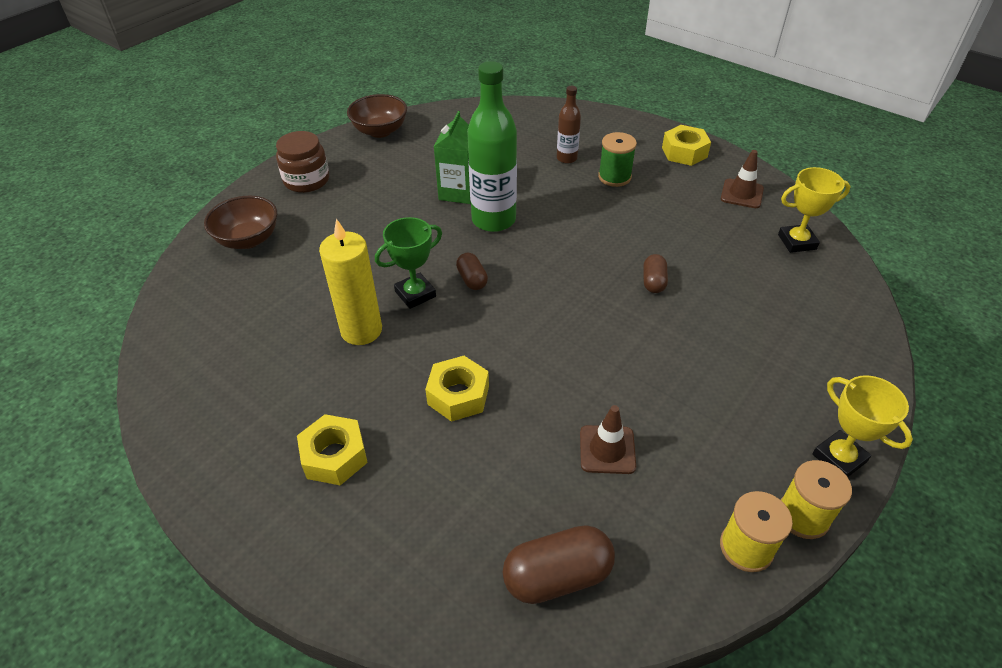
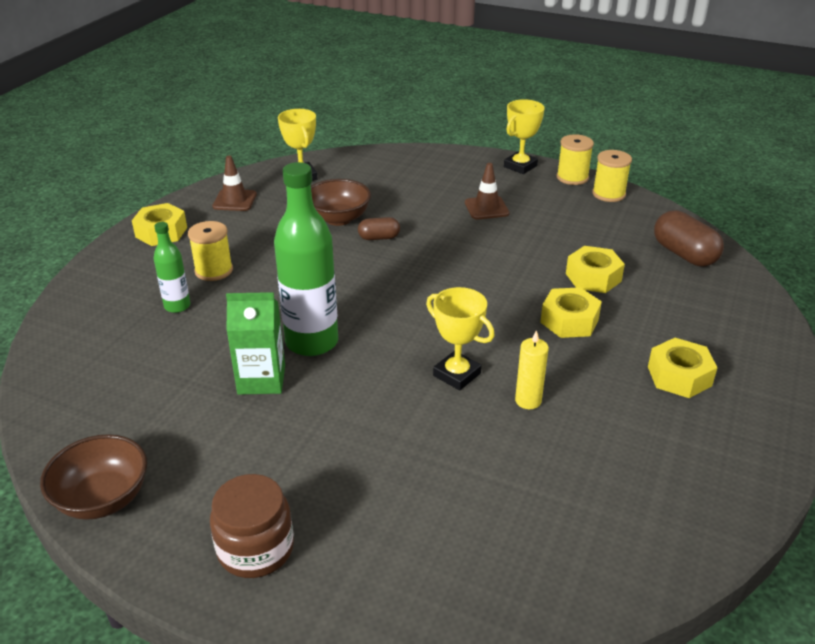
camera: 105 degrees left, 10 degrees down
brown bowl [204,196,277,249] -> brown bowl moved to [311,179,371,226]
yellow candle [319,219,382,345] -> yellow candle [515,330,549,409], size x0.57
green trophy [375,217,442,309] -> yellow trophy [426,287,495,391]
brown capsule [456,253,488,290] -> none
brown bottle [557,86,581,164] -> green bottle [154,222,190,313]
brown traffic cone [580,405,636,474] -> brown traffic cone moved to [465,163,510,219]
green spool [598,132,637,187] -> yellow spool [188,221,233,281]
none -> yellow nut [566,246,625,293]

